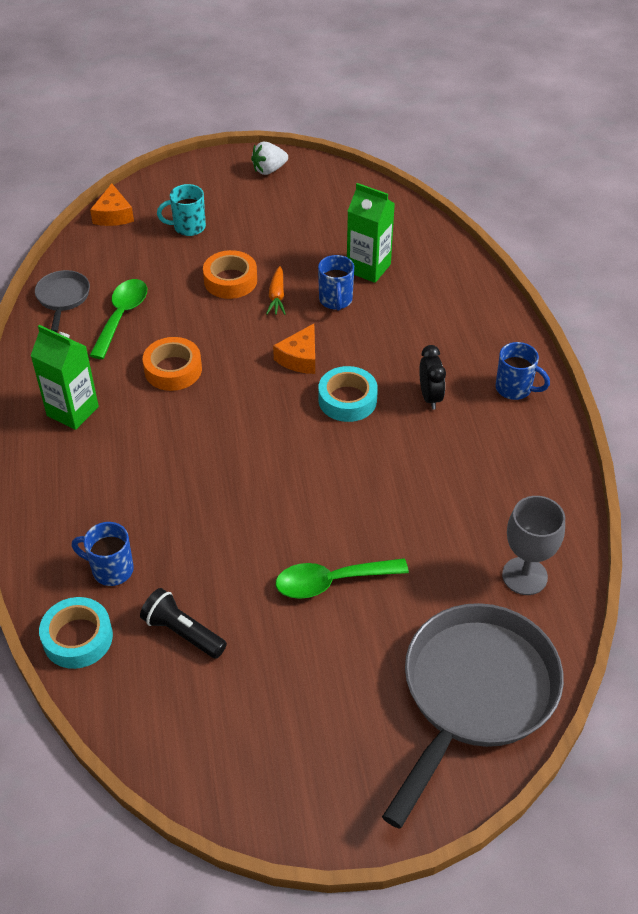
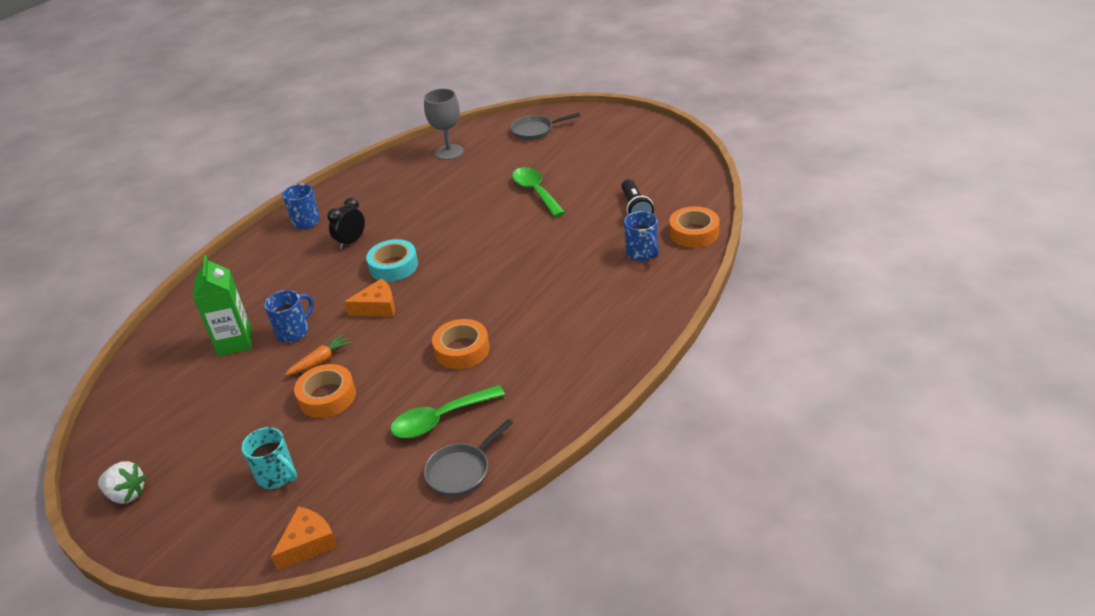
camera: 130 degrees left, 10 degrees down
green carton [31,325,99,430] -> none
turquoise tape [39,597,113,669] -> orange tape [669,206,720,248]
green spoon [276,558,409,599] -> green spoon turned 150 degrees counterclockwise [512,167,565,217]
grey pan [382,603,564,829] -> grey pan [511,113,580,140], size x0.46

